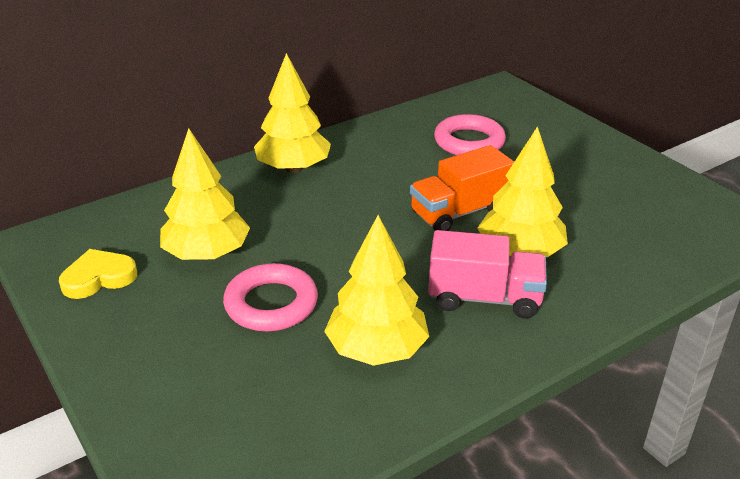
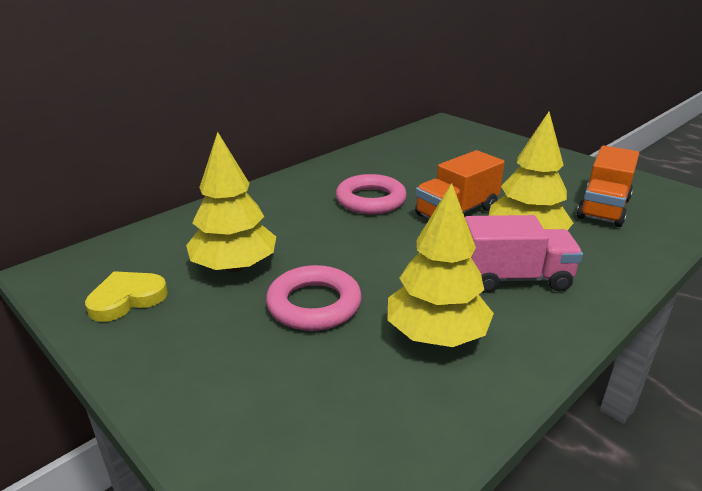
camera: 10 degrees left, 5 degrees down
yellow tree [254,53,331,173] -> none
pink ring [434,114,506,155] -> pink ring moved to [336,174,407,214]
none -> orange truck [577,146,639,227]

